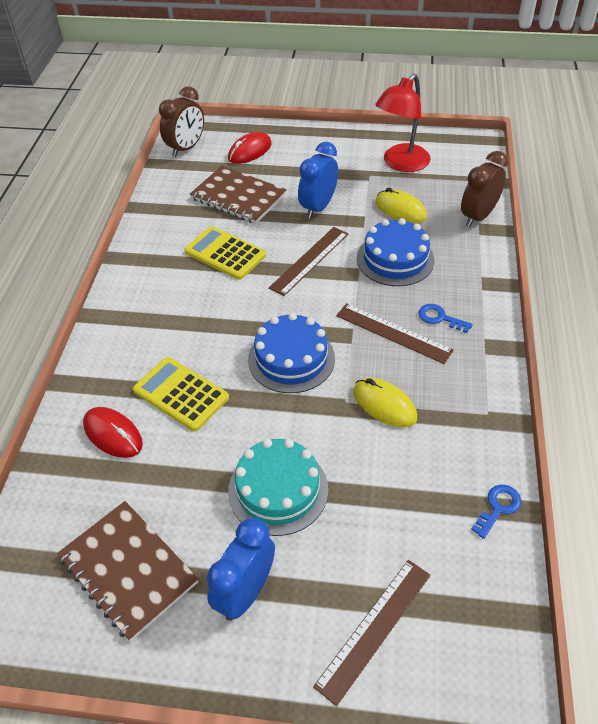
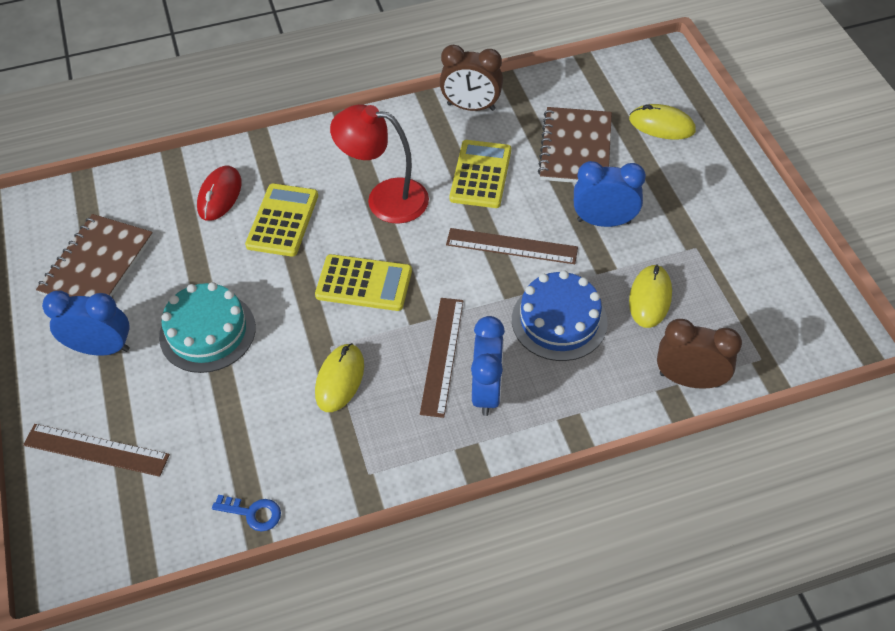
camera: 65 degrees right, 5 degrees up
brown clock [159,86,204,157] -> brown clock moved to [439,45,503,111]
red mouse [228,132,272,164] -> yellow mouse [629,104,696,140]
blue cake [248,313,335,393] -> yellow calculator [315,254,412,311]
red lamp [375,74,431,172] -> red lamp moved to [330,104,429,224]
blue key [418,304,473,333] -> blue clock [471,316,505,416]

